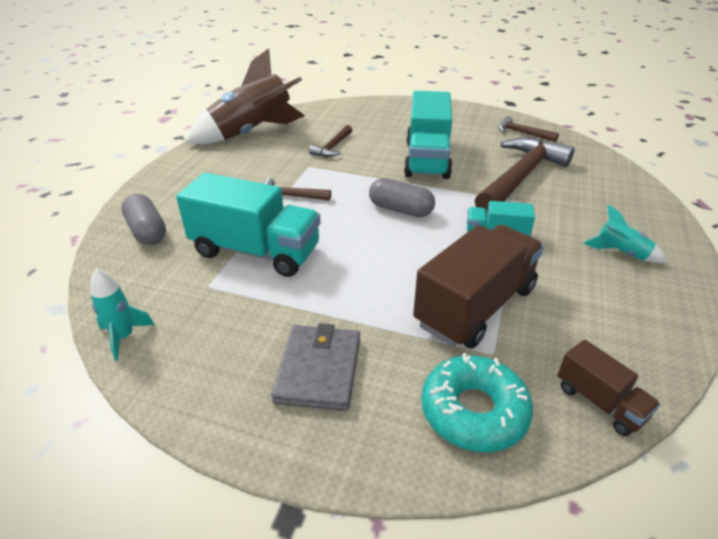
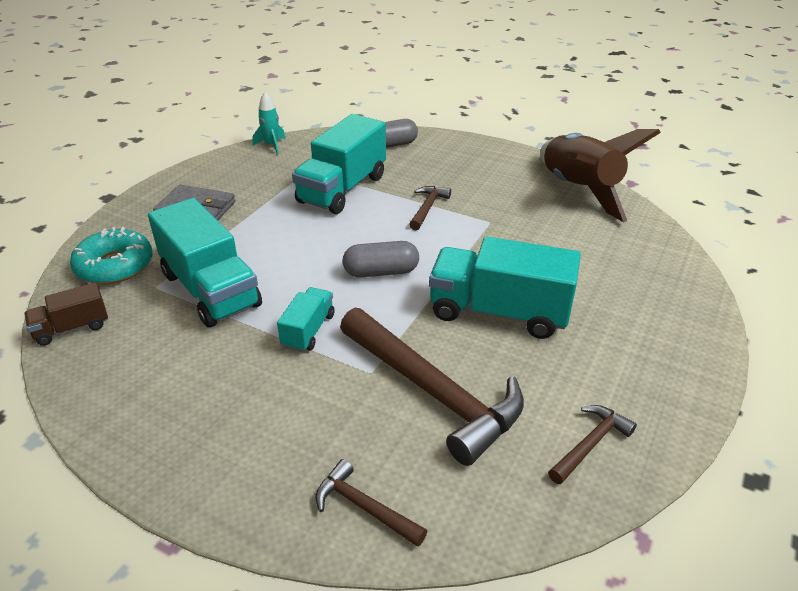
camera: 100 degrees right, 0 degrees up
brown hammer [309,125,352,157] -> brown hammer moved to [316,459,427,547]
grey capsule [369,178,435,217] -> grey capsule turned 45 degrees clockwise [343,241,419,277]
brown truck [413,224,544,349] -> turquoise truck [148,198,262,327]
turquoise rocket [583,204,668,263] -> none

